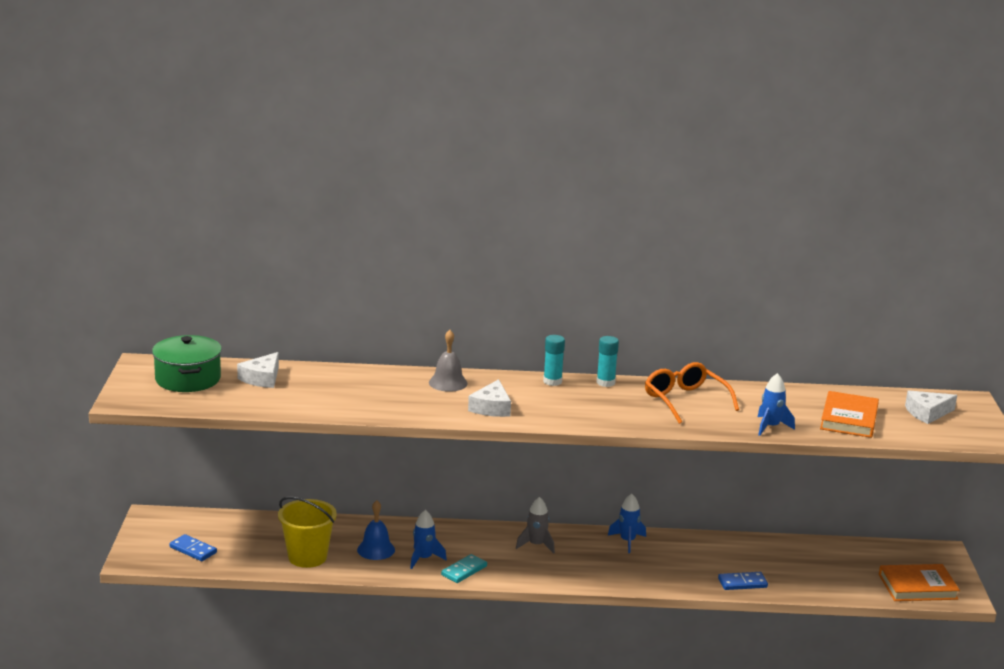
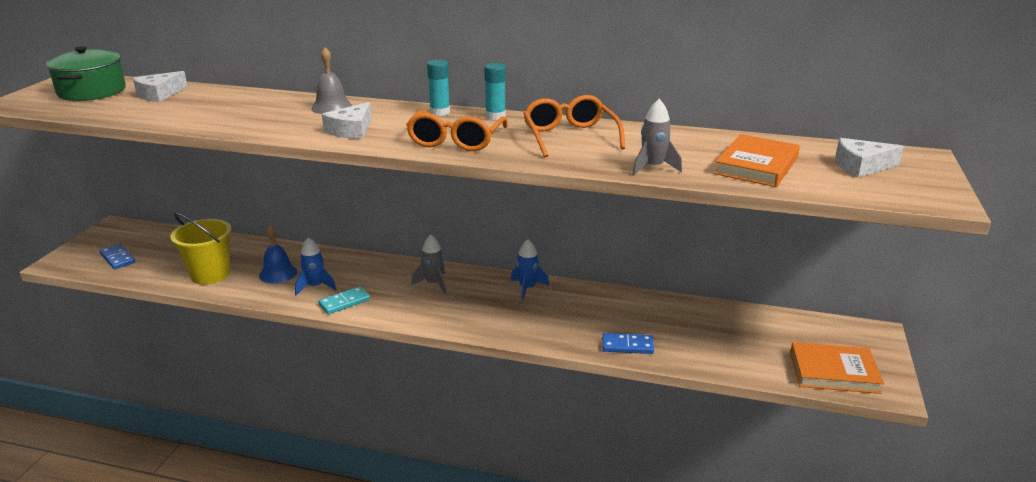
camera: 15 degrees right, 5 degrees up
blue rocket [758,373,795,436] -> grey rocket [632,99,682,176]
none -> orange glasses [406,110,508,151]

